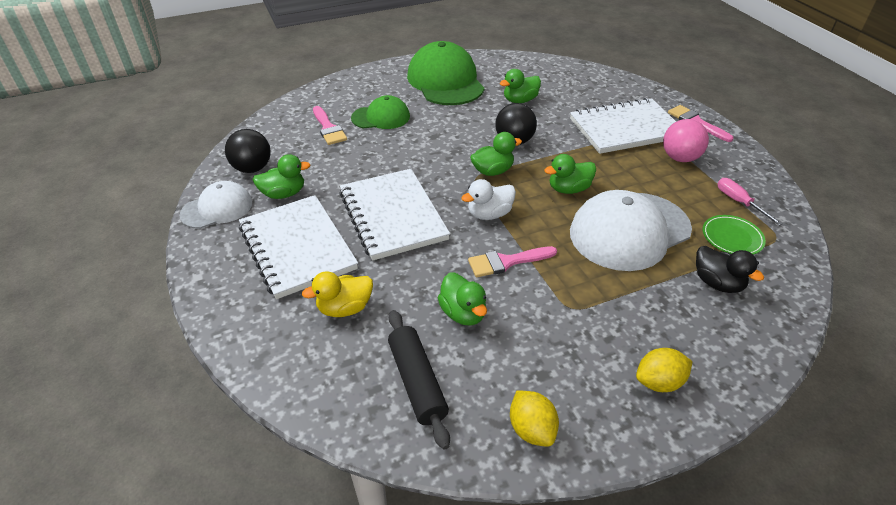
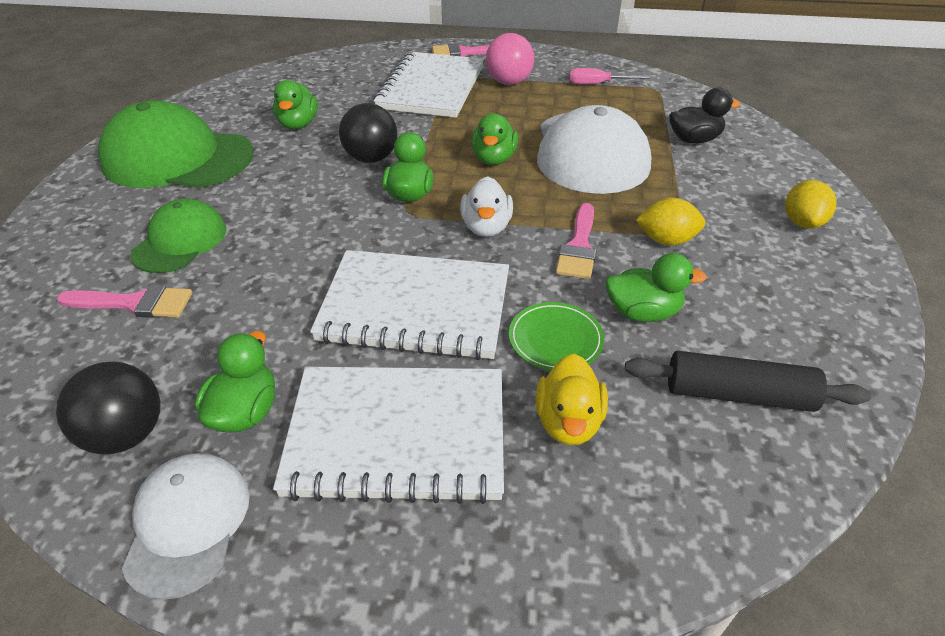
camera: 60 degrees left, 0 degrees up
yellow lemon [510,390,559,447] -> yellow lemon moved to [636,198,705,246]
green plate [702,215,766,255] -> green plate moved to [509,302,604,371]

